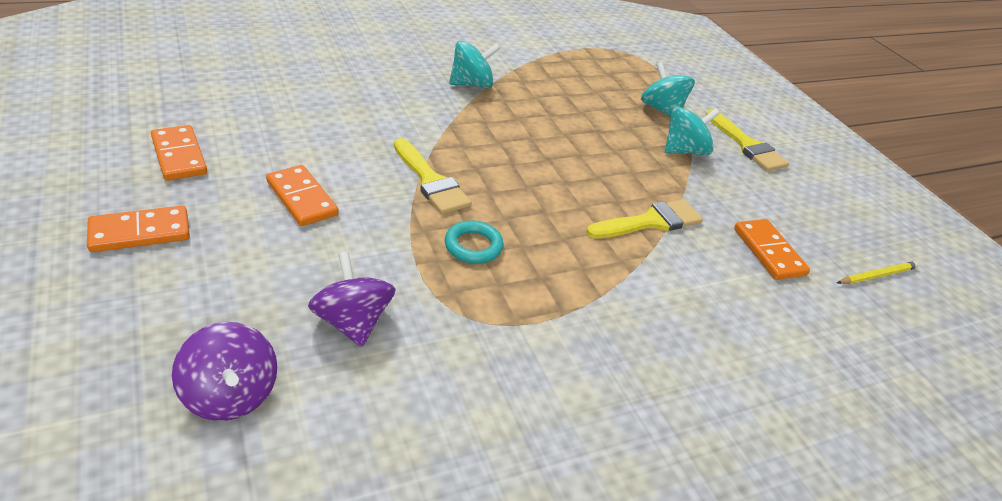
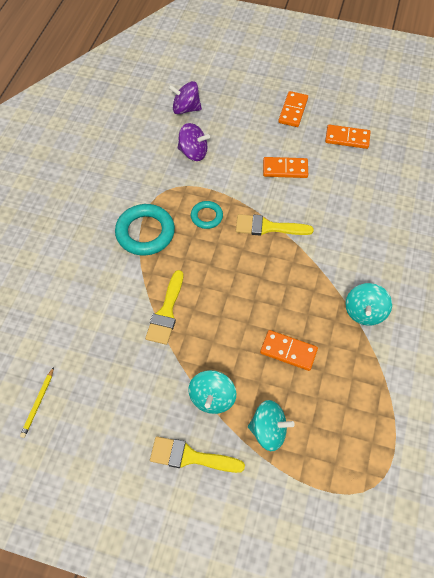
camera: 135 degrees right, 20 degrees up
orange domino [734,219,810,280] -> orange domino moved to [260,330,318,371]
none -> turquoise ring [115,204,175,256]

